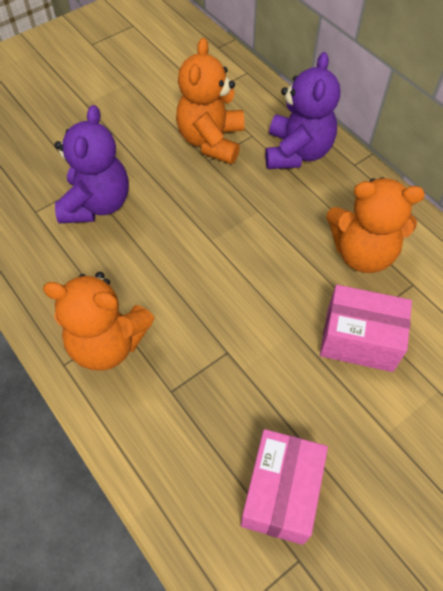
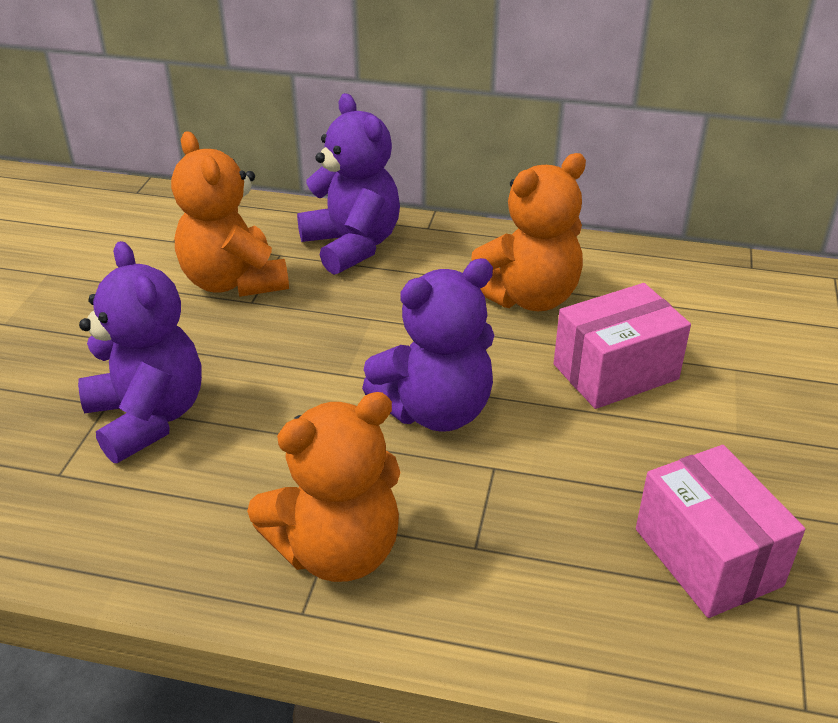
camera: 40 degrees left, 20 degrees down
none -> purple teddy bear [362,258,495,432]

